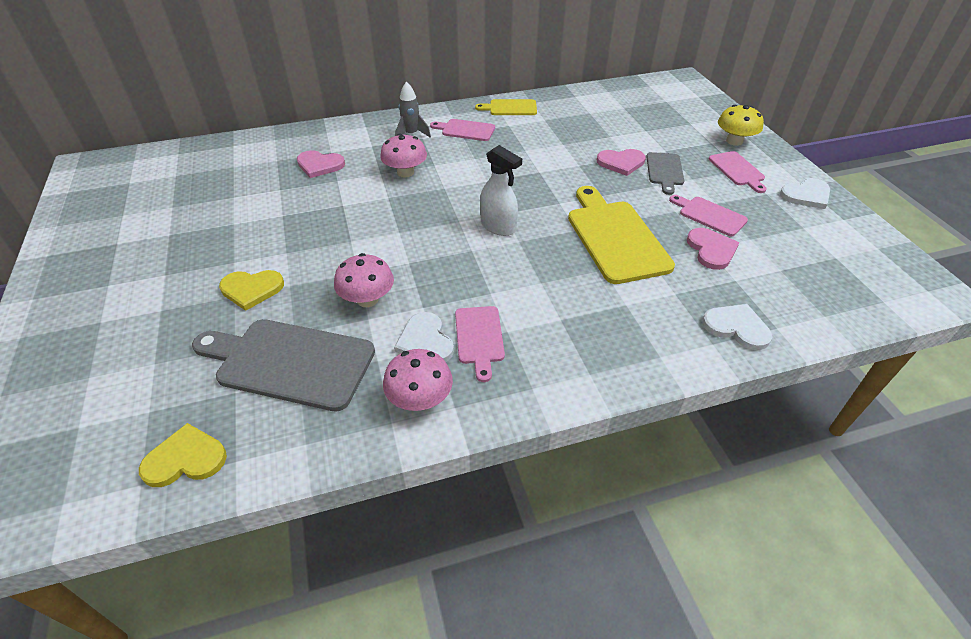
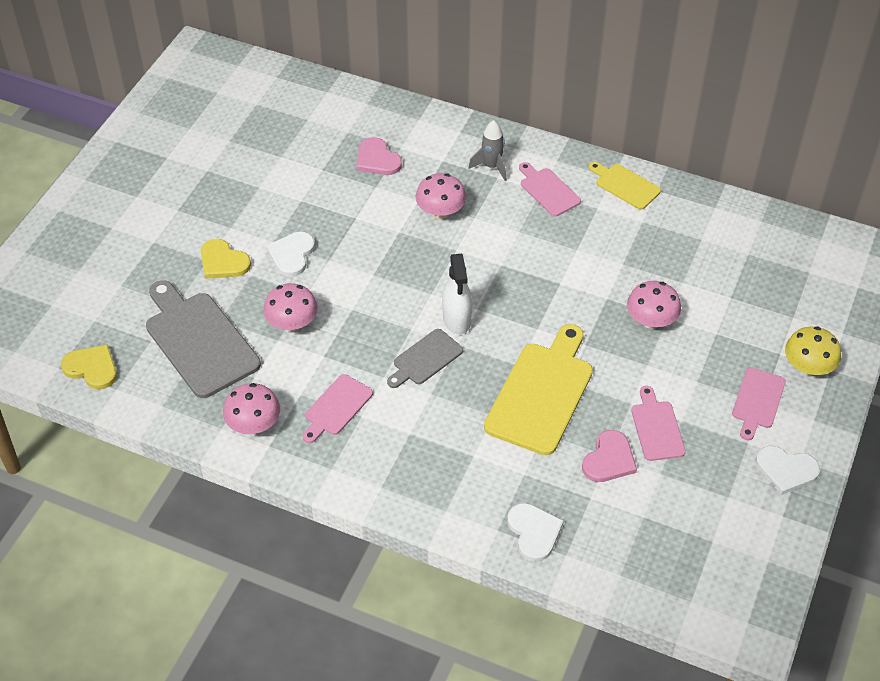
camera: 40 degrees right, 5 degrees up
white heart [394,312,454,362] -> white heart moved to [266,232,315,277]
pink heart [597,149,646,176] -> pink mushroom [627,281,681,329]
grey cutting board [646,152,684,195] -> grey cutting board moved to [387,329,463,388]

